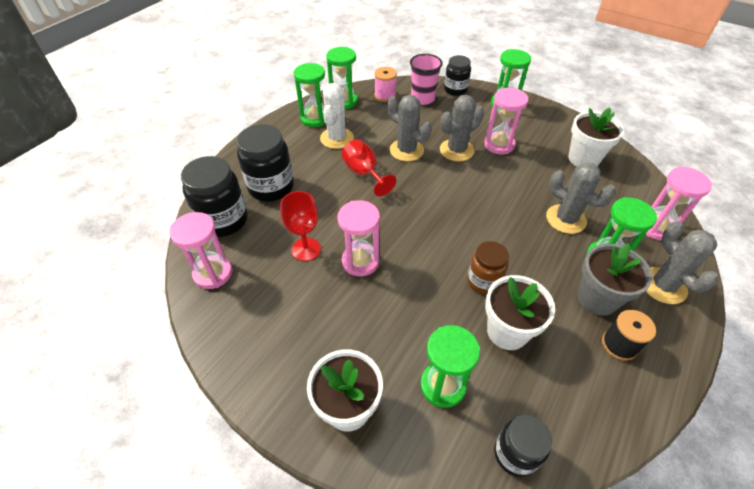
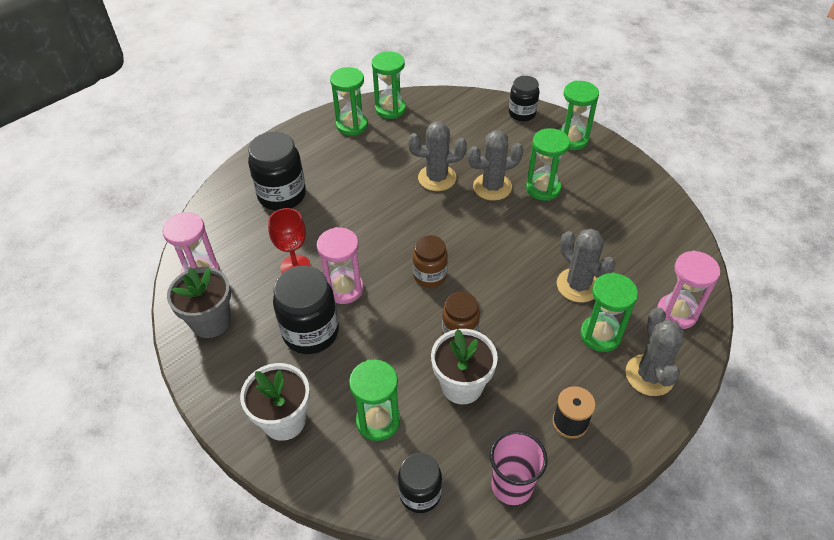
camera: 15 degrees right, 0 degrees up
black jar [181,156,248,237] -> black jar moved to [273,266,339,354]
white cactus [320,83,354,149] -> none
red goblet [342,139,396,197] -> none
pink spool [374,67,397,102] -> none
grey cactus [387,95,431,162] -> grey cactus turned 60 degrees counterclockwise [408,121,467,191]
pink cup [410,54,443,105] -> pink cup moved to [490,431,548,505]
pink hourglass [484,88,528,155] -> green hourglass [526,128,570,201]
white flower pot [568,108,624,167] -> none
grey flower pot [578,243,652,316] -> grey flower pot moved to [167,267,231,338]
none -> brown jar [413,235,448,288]

